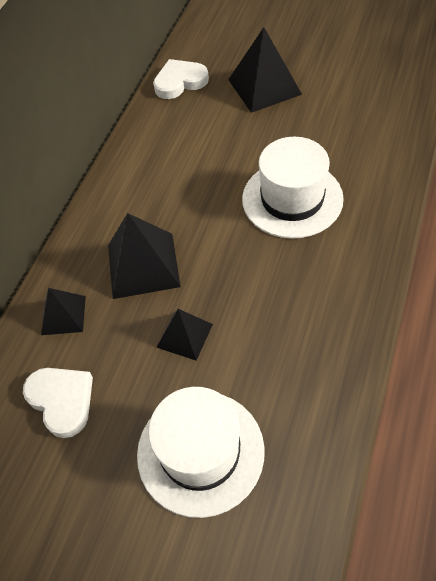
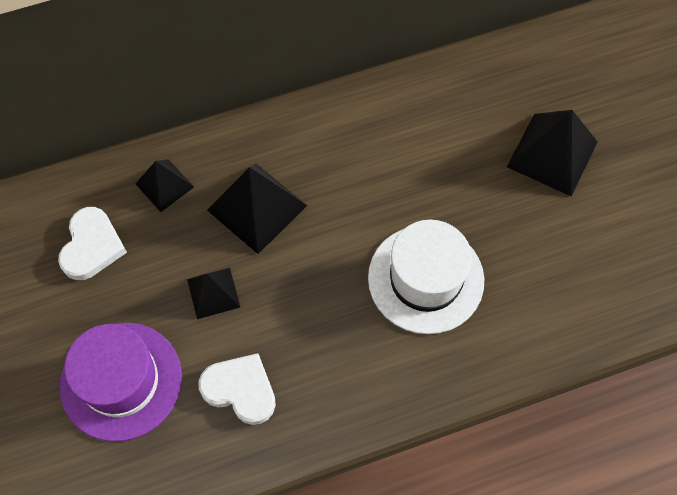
camera: 45 degrees right, 10 degrees up
white hat [137,387,265,518] -> purple hat [60,323,182,442]
white heart [153,59,209,99] -> white heart moved to [198,353,276,425]

